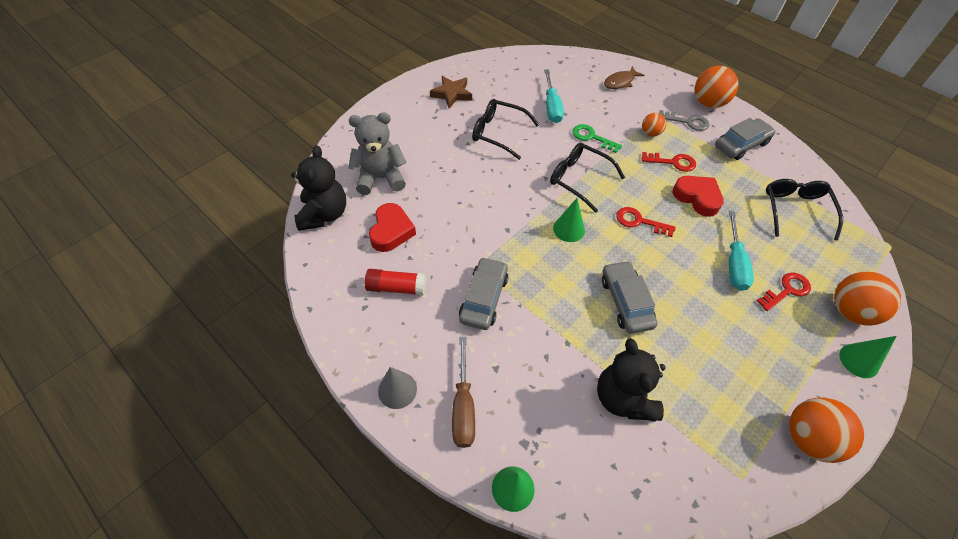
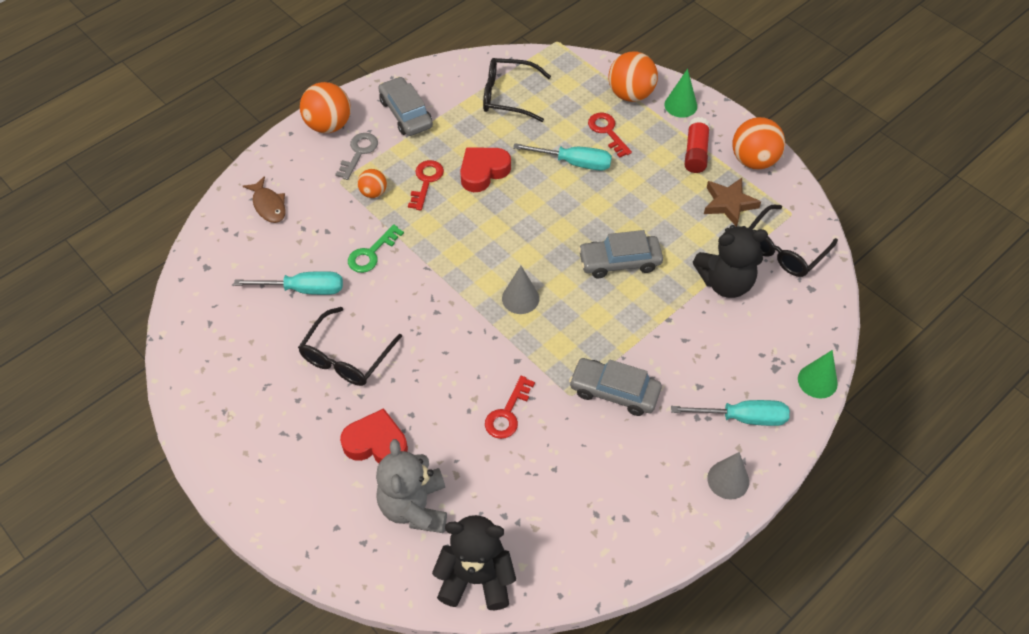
camera: 85 degrees left, 0 degrees up
red glue stick [365,269,426,296] -> red glue stick moved to [684,117,710,173]
red heart [369,203,416,252] -> red heart moved to [340,408,408,463]
brown star [430,76,472,108] -> brown star moved to [704,178,761,227]
brown screwdriver [452,337,475,448] -> turquoise screwdriver [671,400,790,426]
black glasses [550,143,625,213] -> black glasses moved to [749,204,838,277]
green cone [553,198,585,242] -> grey cone [502,266,539,314]
red key [616,207,676,237] -> red key moved to [485,376,535,439]

